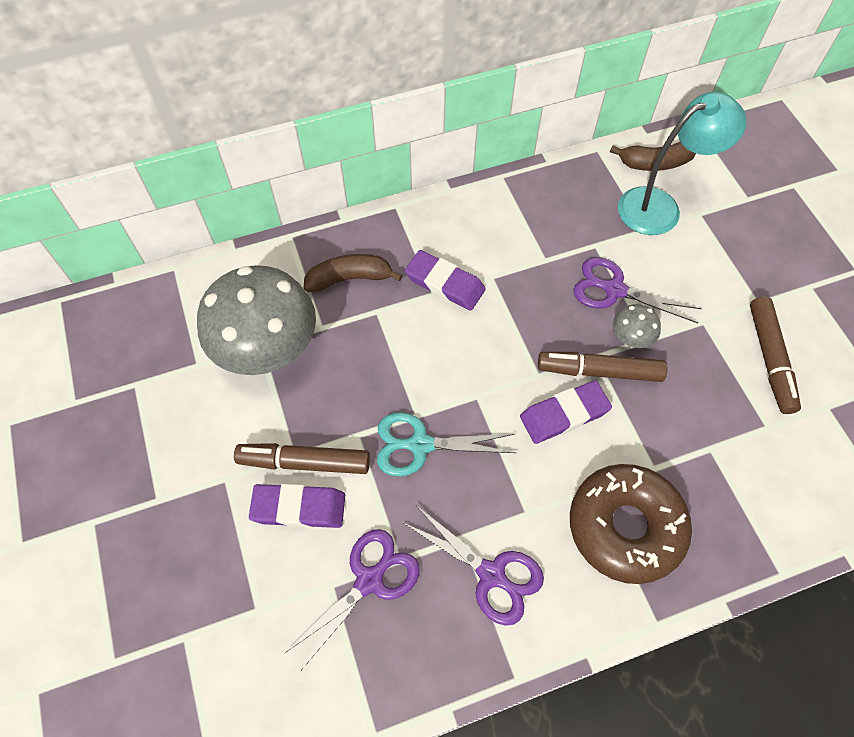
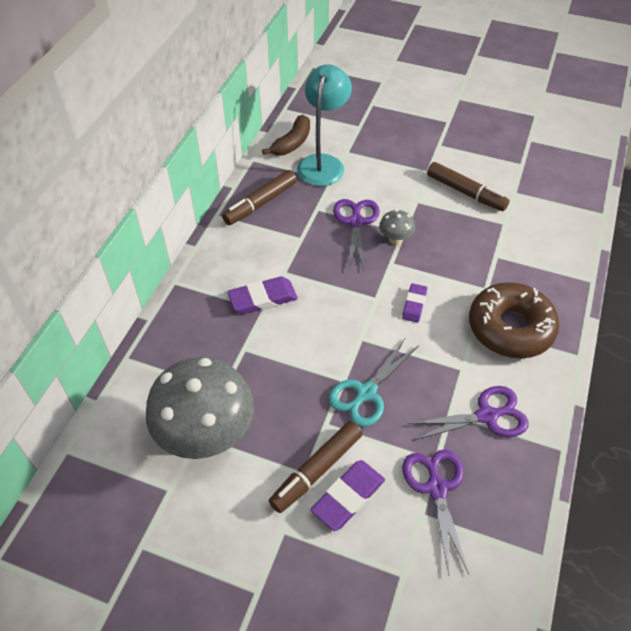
camera: 50 degrees left, 10 degrees down
brown banana [304,254,403,292] -> none
purple eraser [520,380,612,444] -> purple eraser [402,283,428,323], size x0.63
brown marker [538,352,668,382] -> brown marker moved to [222,170,297,225]
purple scissors [573,257,702,323] -> purple scissors turned 120 degrees clockwise [333,199,380,271]

